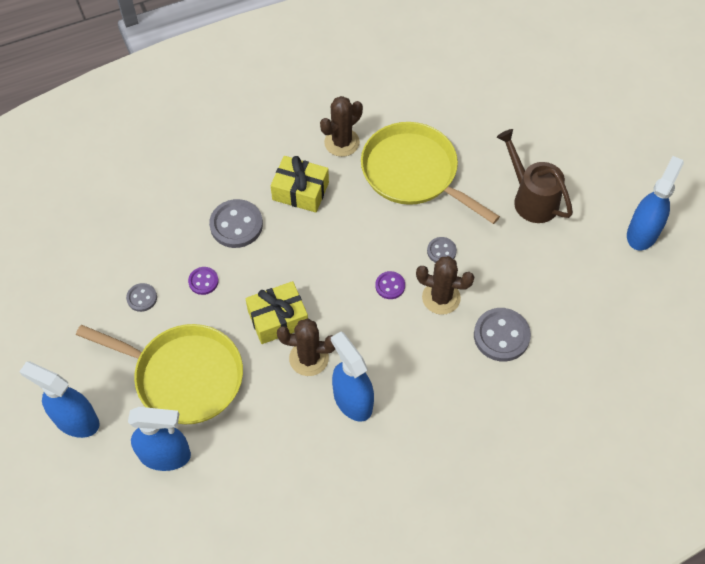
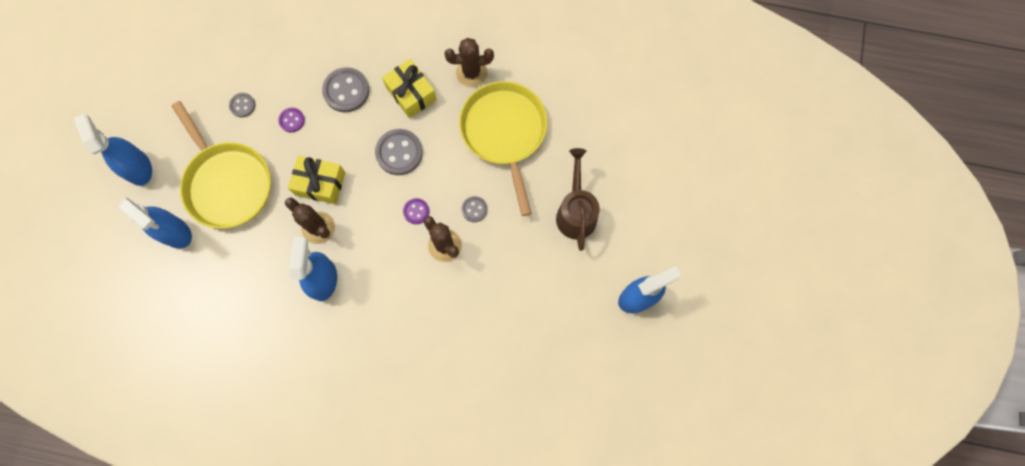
camera: 35 degrees right, 15 degrees up
grey button [474,308,531,362] -> grey button moved to [375,129,423,175]

